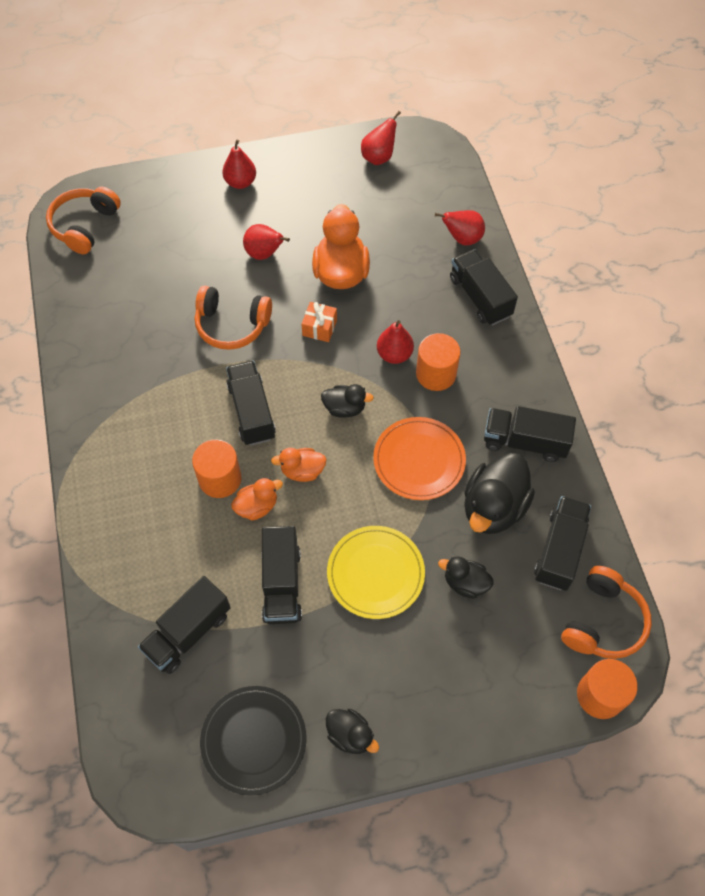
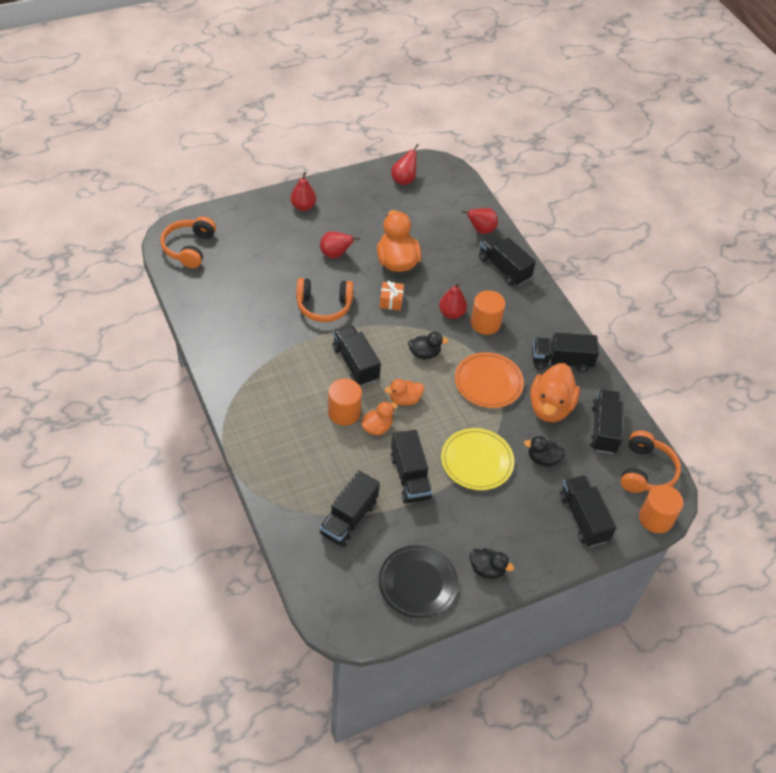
camera: 15 degrees left, 10 degrees down
black duck [464,453,535,534] -> orange duck [530,363,580,422]
none -> black truck [560,475,617,547]

